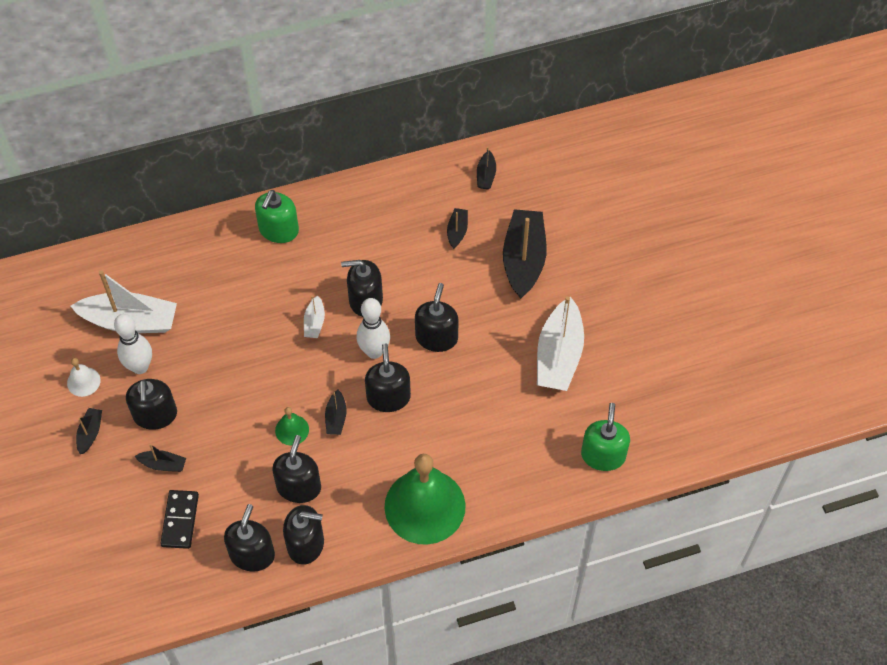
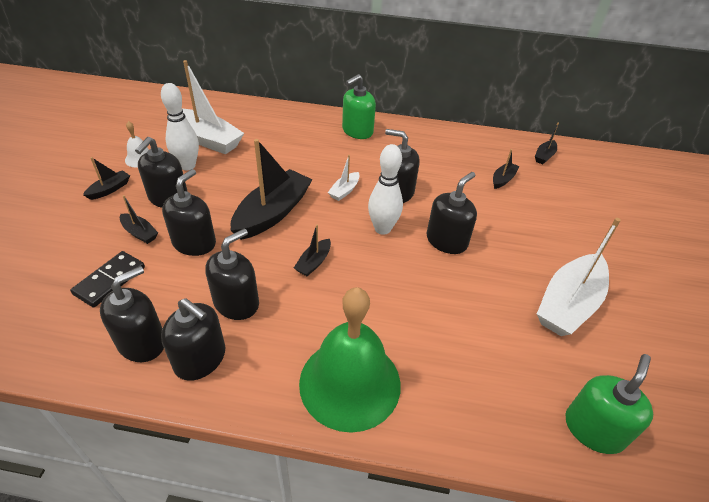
camera: 25 degrees right, 15 degrees down
green bell [275,407,309,445] -> none
black soap dispenser [365,343,411,412] -> black soap dispenser moved to [162,169,216,256]
black boat [503,209,547,299] -> black boat moved to [231,139,313,240]

